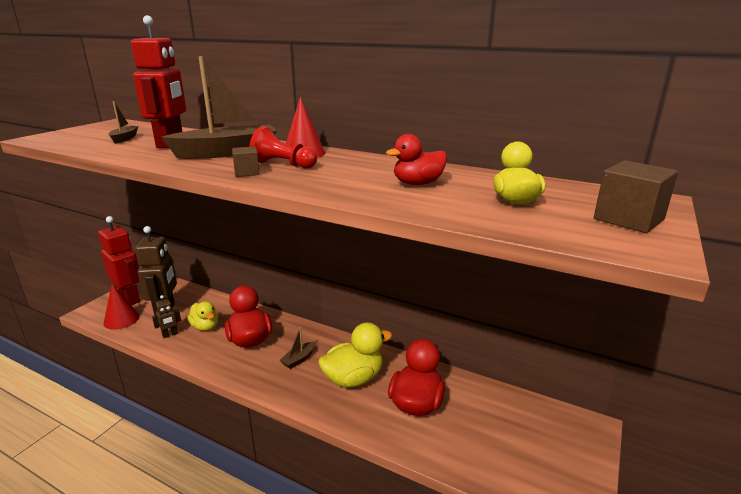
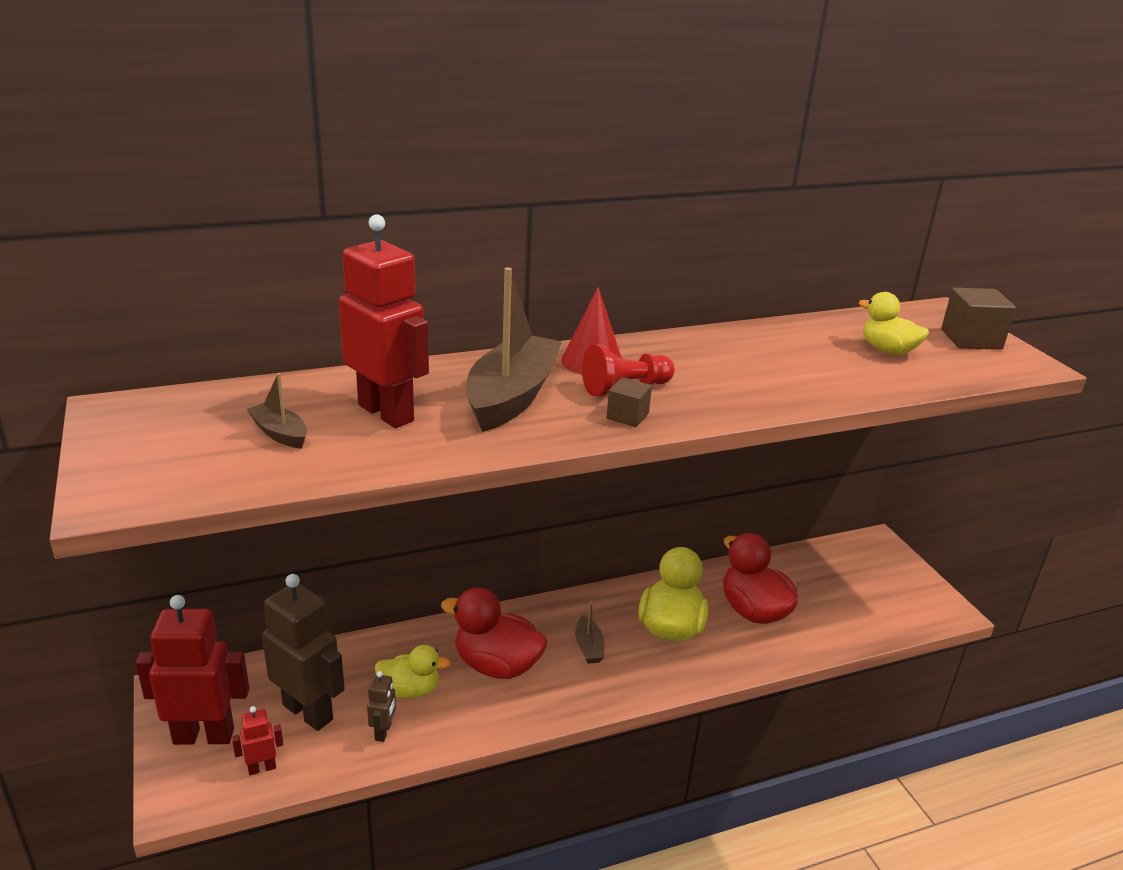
camera: 50 degrees left, 5 degrees up
red cone [104,284,140,330] -> red robot [232,706,283,775]
red duck [386,134,447,185] -> none

